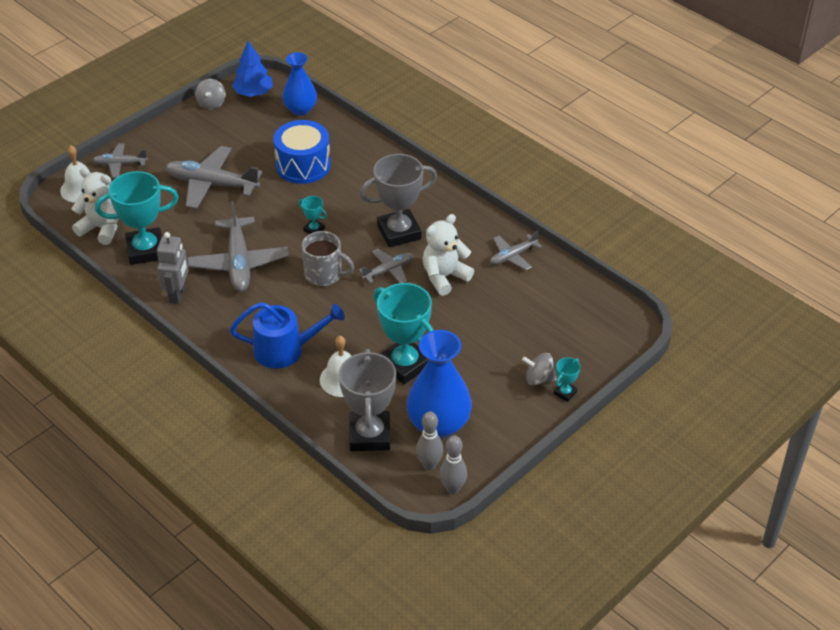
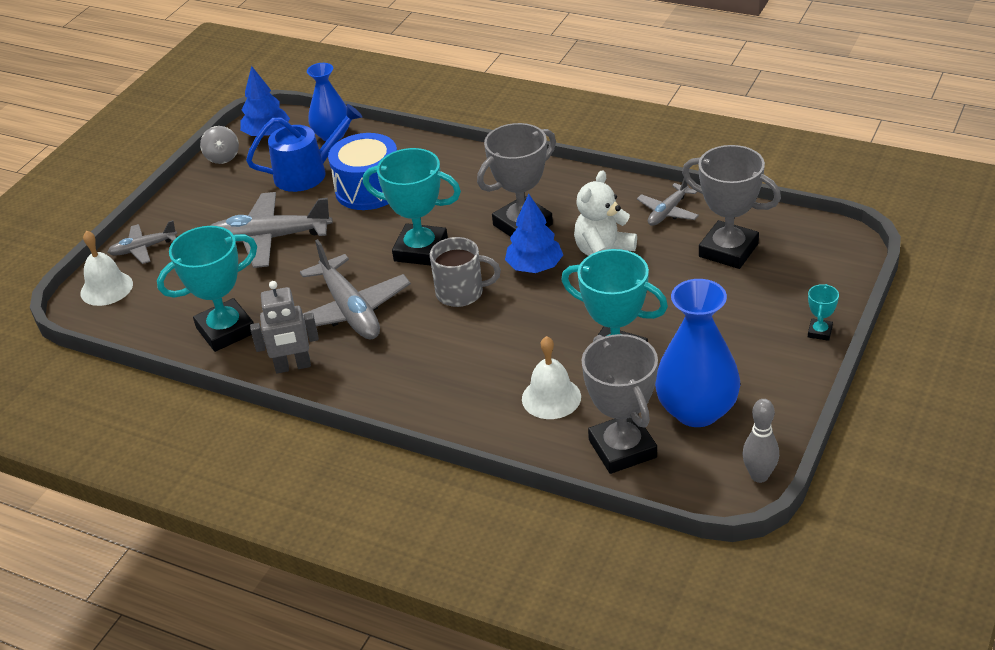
camera: 15 degrees left, 5 degrees down
white teddy bear [71,168,119,245] -> none
grey robot [157,232,189,304] -> grey robot turned 90 degrees clockwise [250,281,319,373]
blue watering can [230,302,345,369] -> blue watering can moved to [246,104,362,192]
turquoise trophy [299,196,327,234] -> turquoise trophy [363,148,461,266], size x2.27
grey plane [359,249,413,283] -> blue tree [505,194,563,273]
grey bowling pin [416,411,443,470] -> none
grey spinning top [522,353,557,385] -> none
none -> grey trophy [682,145,781,269]

